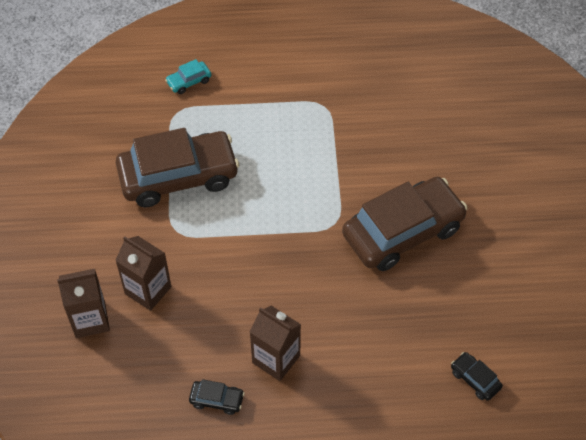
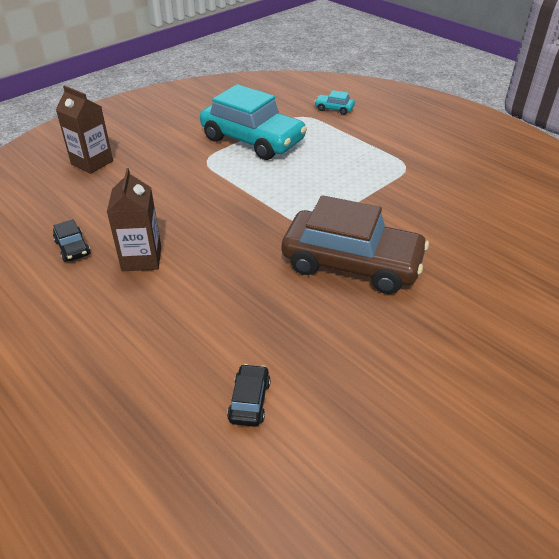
camera: 50 degrees right, 15 degrees down
brown carton [115,236,171,311] -> none
brown car [116,128,239,207] -> turquoise car [200,84,307,160]

